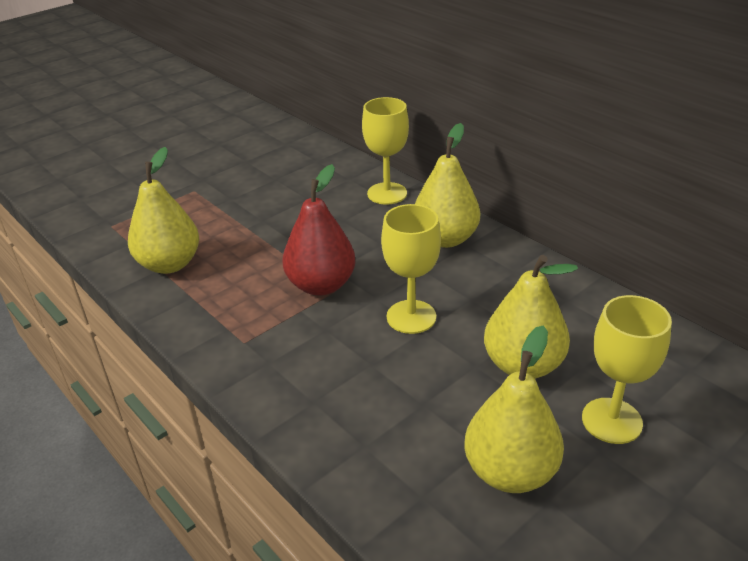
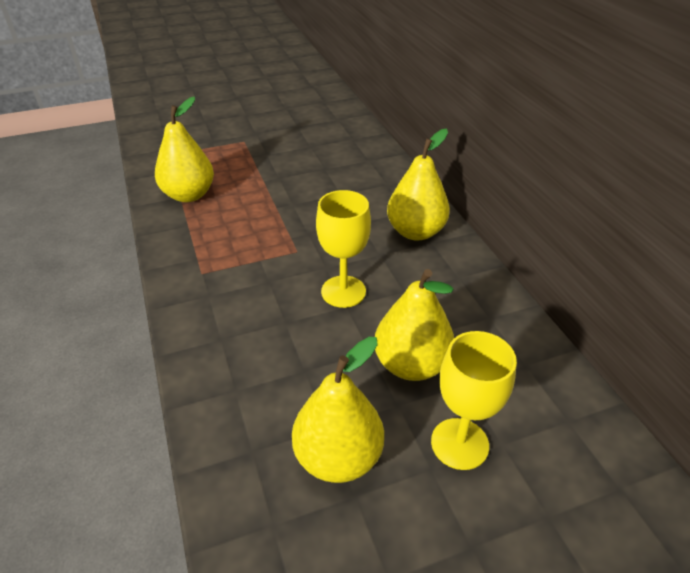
camera: 20 degrees right, 5 degrees up
red pear [282,164,356,296] -> none
yellow goblet [362,97,409,204] -> none

